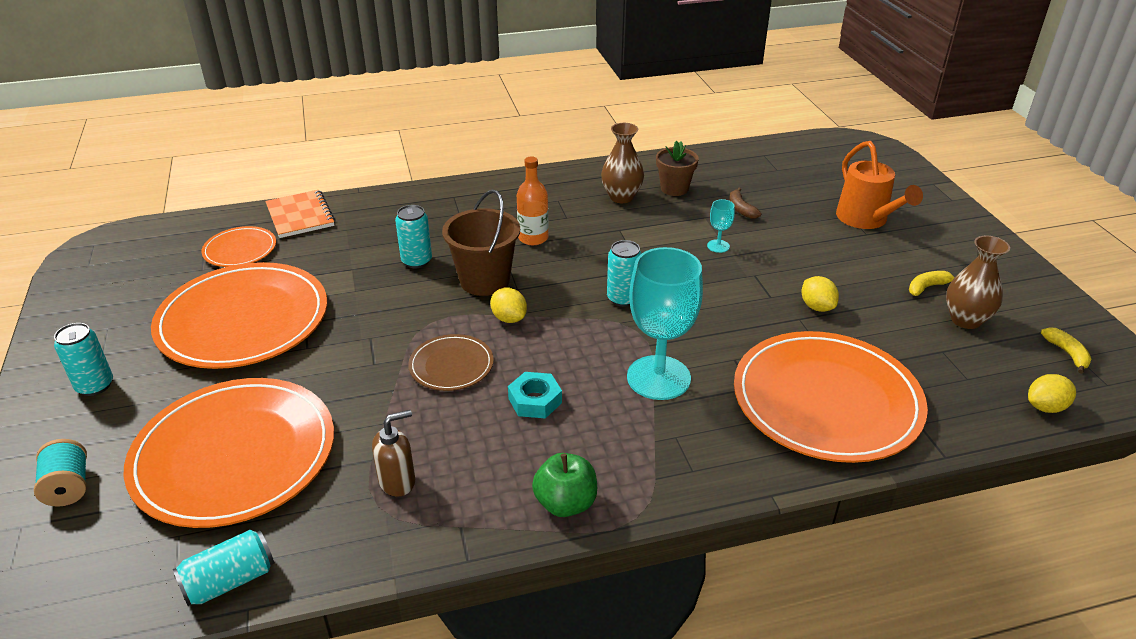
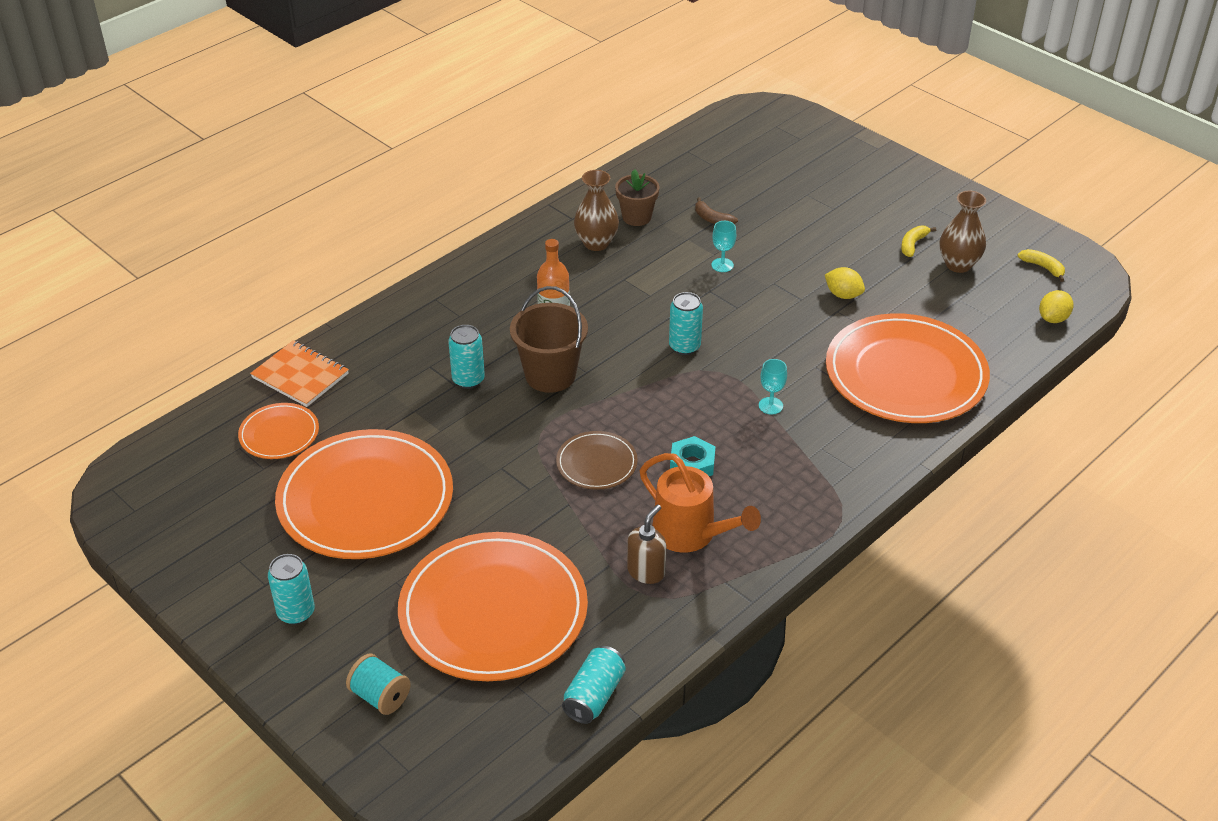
camera: 30 degrees left, 5 degrees up
yellow lemon [490,288,527,323] -> none
green apple [532,453,597,517] -> none
turquoise goblet [627,247,703,400] -> turquoise goblet [759,359,787,415], size x0.42
orange watering can [836,141,923,229] -> orange watering can moved to [640,453,761,553]

